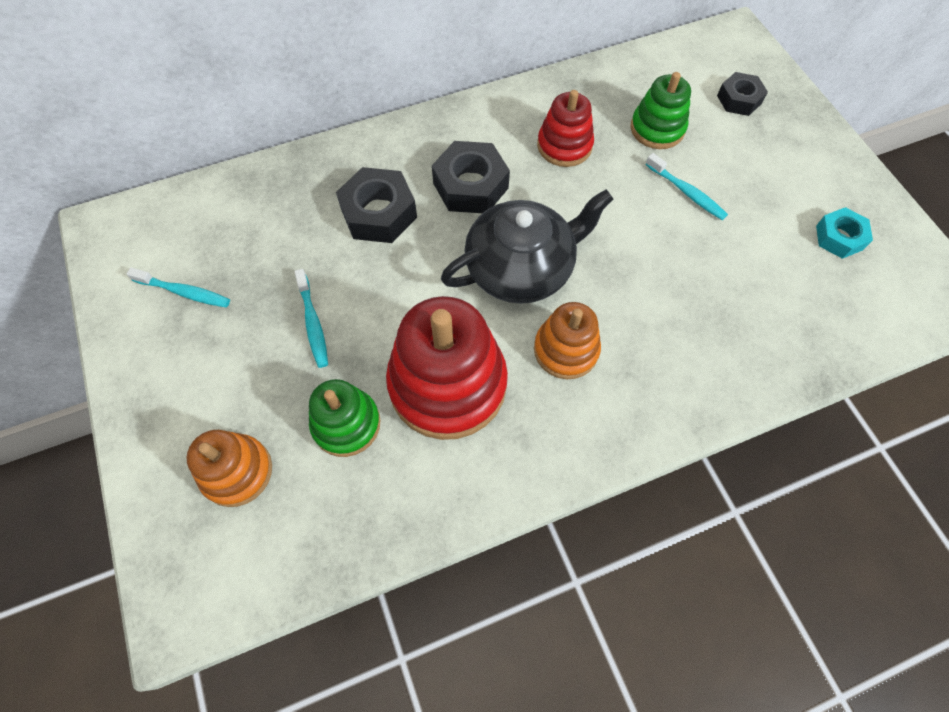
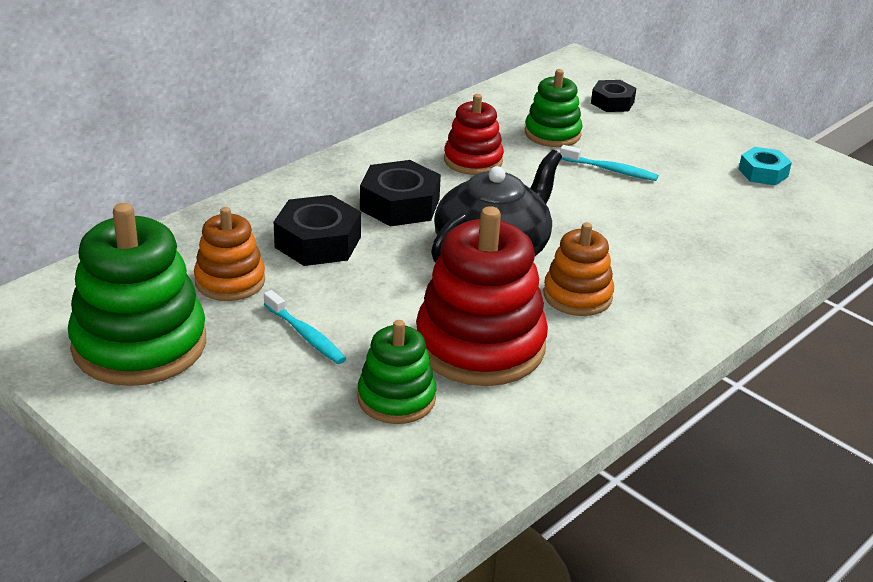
camera: 25 degrees left, 30 degrees down
turquoise toothbrush [127,267,230,307] -> green stacking toy [68,203,206,386]
orange stacking toy [187,430,272,507] -> orange stacking toy moved to [194,207,265,301]

